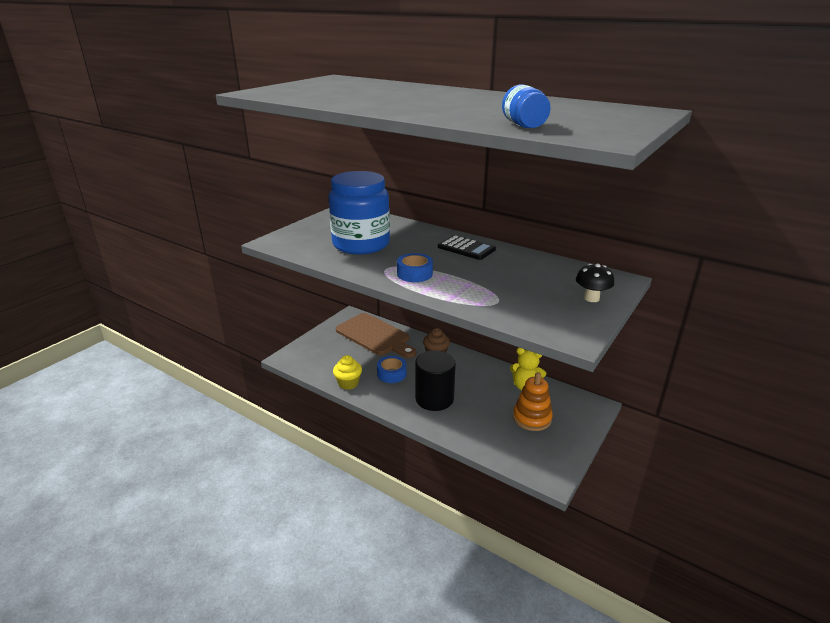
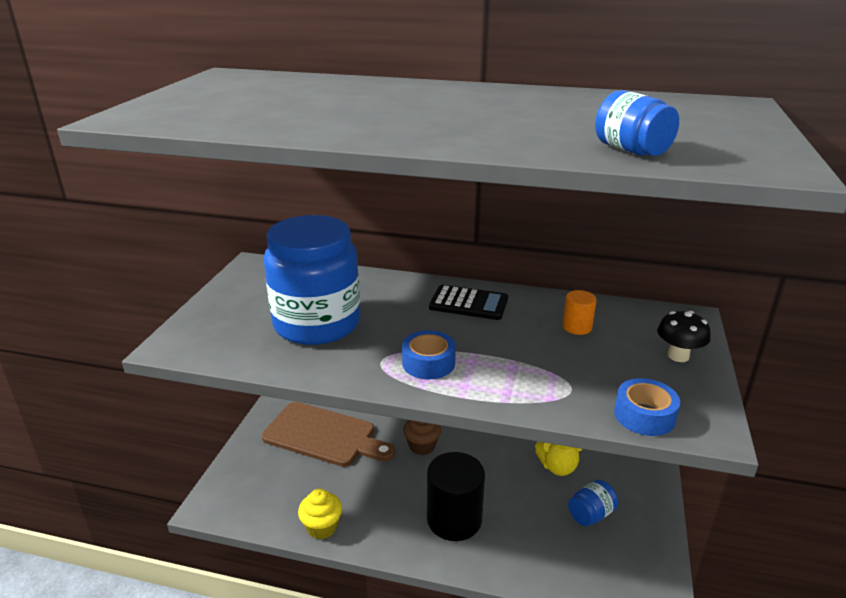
camera: 20 degrees left, 0 degrees up
blue tape [377,356,407,383] -> blue tape moved to [614,378,680,436]
orange stacking toy [513,372,553,431] -> blue jar [568,480,618,526]
none -> orange cylinder [563,290,597,335]

